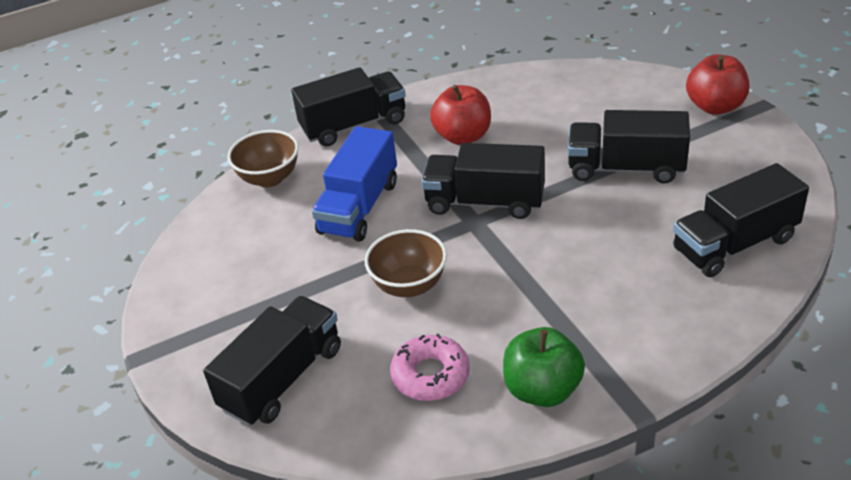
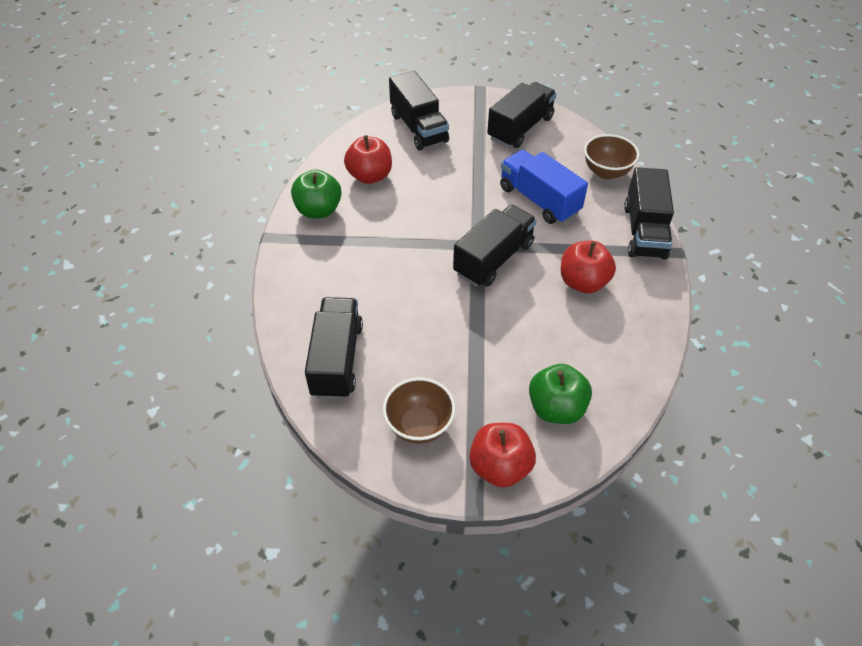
camera: 115 degrees right, 10 degrees up
brown bowl [364,229,447,297] -> brown bowl moved to [383,378,455,444]
pink donut [390,334,470,401] -> red apple [344,135,392,184]
black truck [568,110,690,184] -> black truck moved to [487,82,557,148]
none -> green apple [529,364,592,424]

